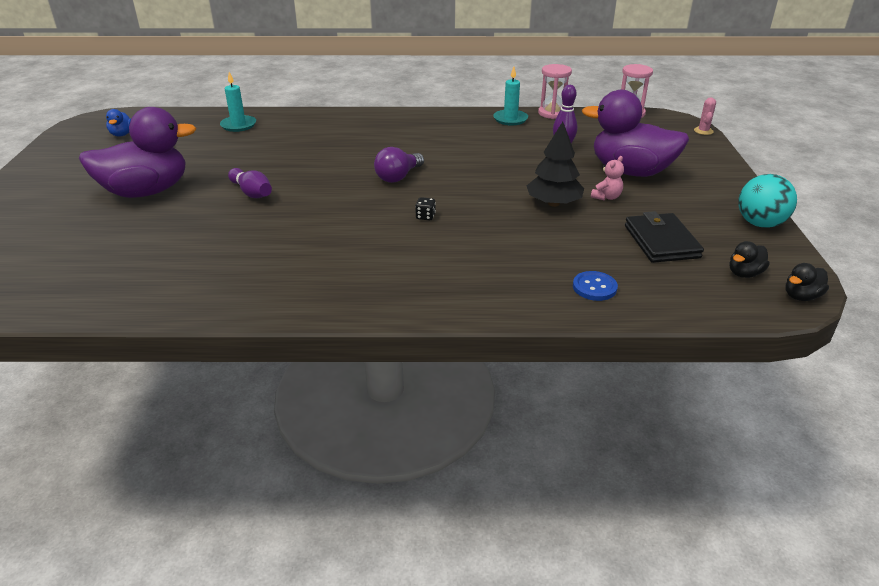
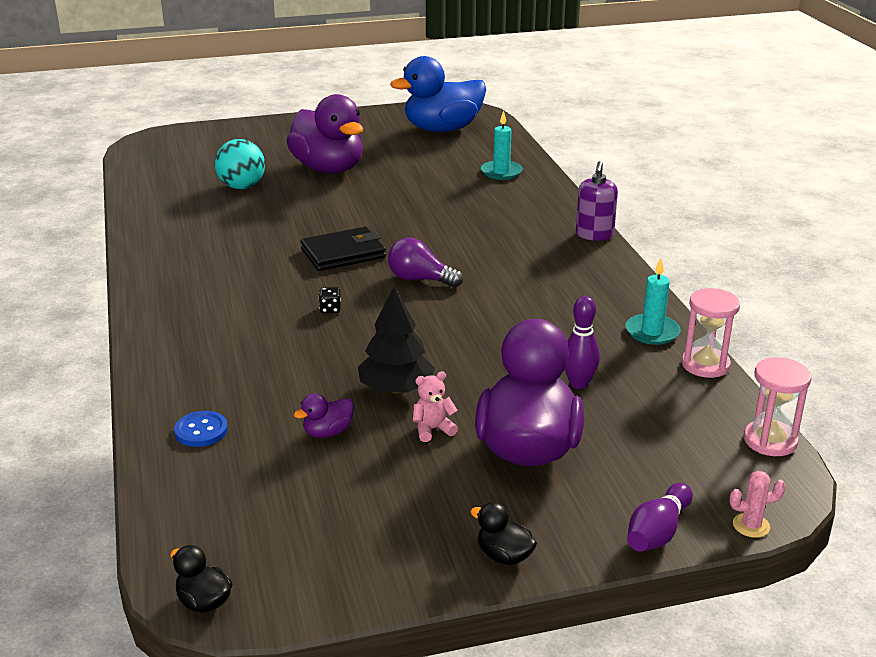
camera: 75 degrees right, 5 degrees down
blue duck [106,109,131,137] -> blue duck [390,56,486,132], size x2.48
purple bowling pin [228,168,272,198] -> purple bowling pin moved to [627,483,693,552]
pink teddy bear [591,156,624,200] -> pink teddy bear turned 135 degrees clockwise [413,371,458,442]
black wallet [625,211,704,263] -> black wallet moved to [301,227,386,271]
black duck [730,241,770,278] -> black duck moved to [470,502,537,565]
turquoise ball [738,174,797,228] -> turquoise ball moved to [215,139,265,189]
none -> purple duck [294,393,354,438]
none -> purple soap dispenser [576,161,618,241]

